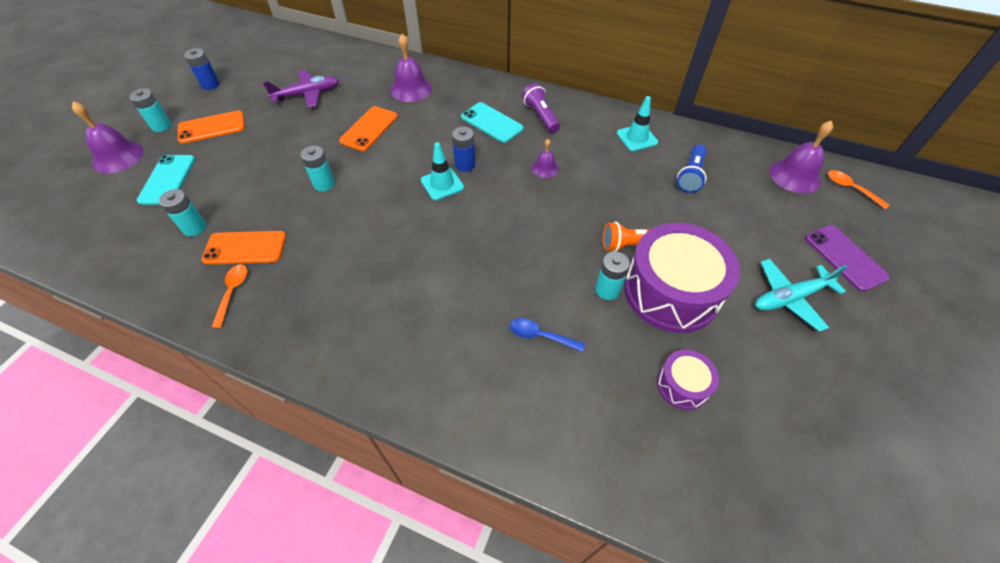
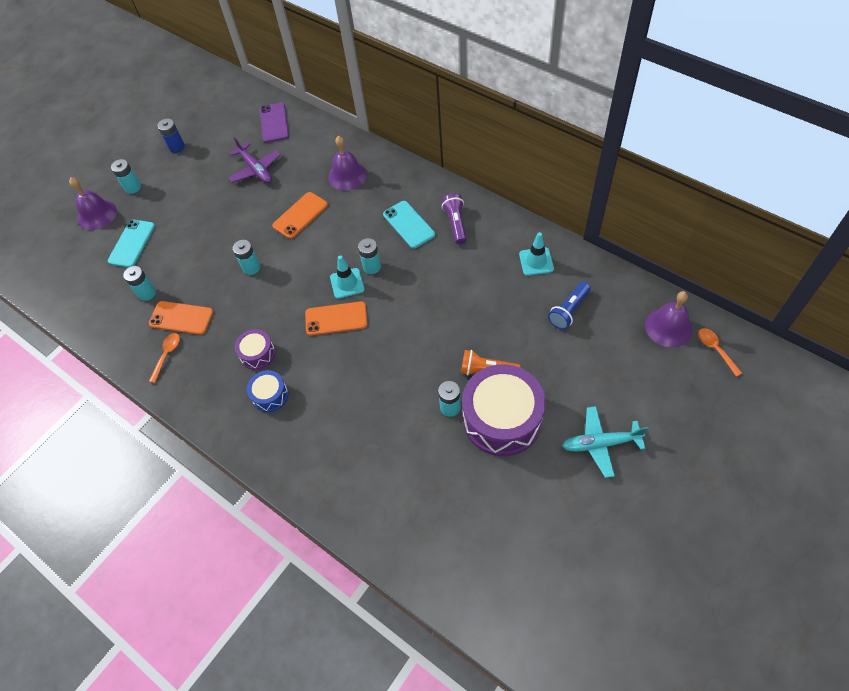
camera: 20 degrees right, 5 degrees up
orange phone [178,111,245,144] -> orange phone moved to [305,301,368,336]
purple plane [263,70,339,108] -> purple plane turned 60 degrees clockwise [229,137,281,183]
blue battery [452,127,475,172] -> turquoise battery [358,238,381,274]
blue spoon [510,318,585,352] -> none
purple bell [532,139,559,178] -> none
purple drum [657,350,719,410] -> purple drum moved to [235,329,275,370]
purple phone [805,225,890,292] -> purple phone moved to [260,103,289,143]
none -> blue drum [247,370,288,412]

